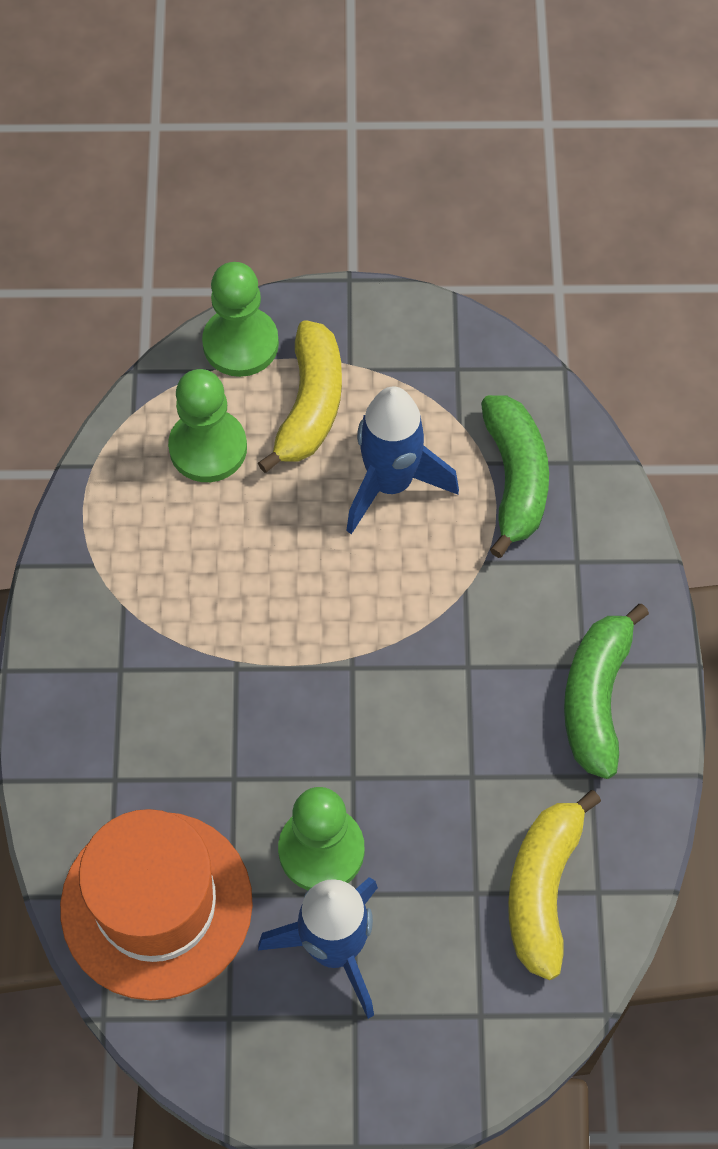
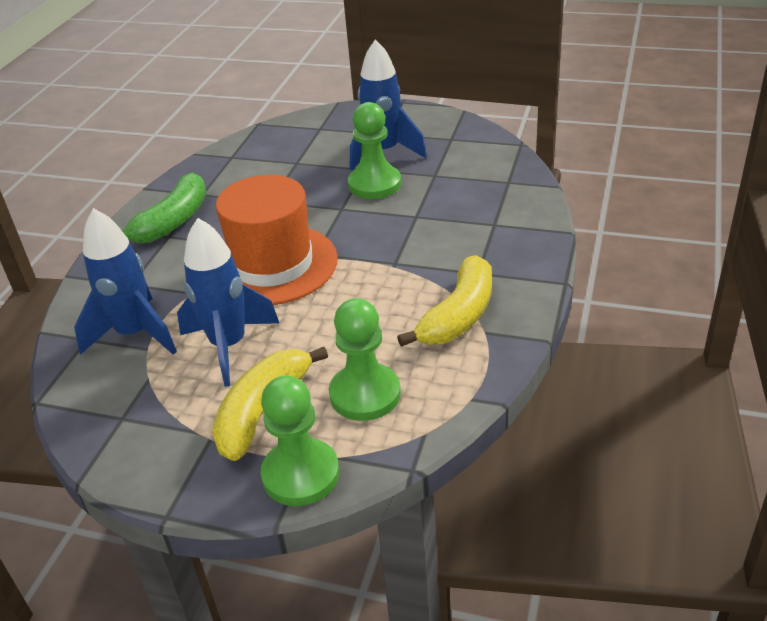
camera: 160 degrees left, 25 degrees down
orange hat [60,809,253,1001] -> orange hat moved to [216,175,338,305]
green banana [481,395,549,558] -> blue rocket [74,208,177,355]
yellow banana [508,790,601,980] -> yellow banana moved to [397,255,492,347]

